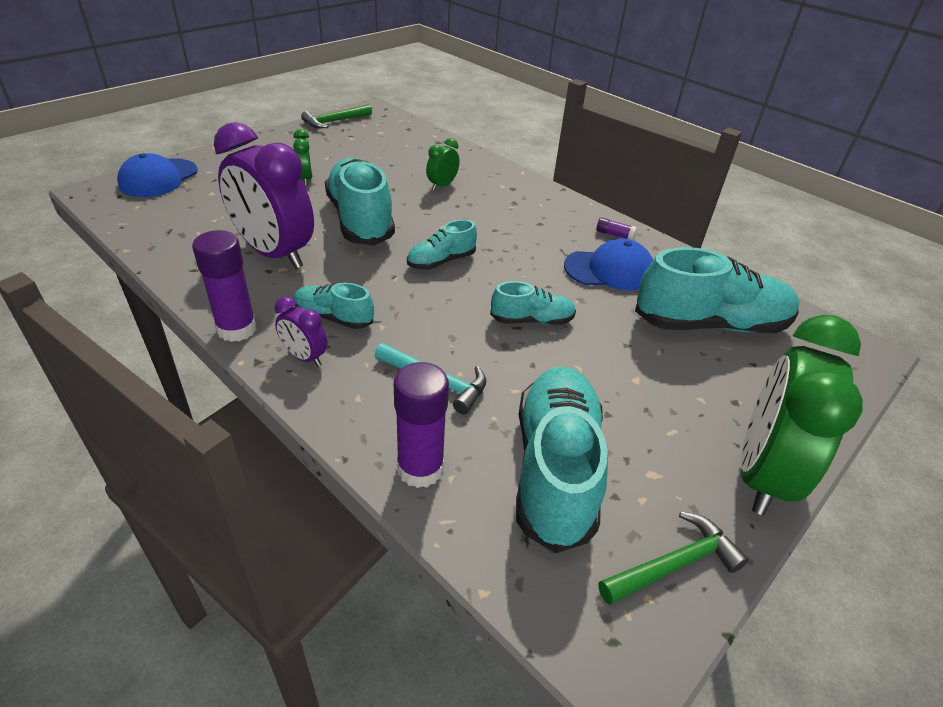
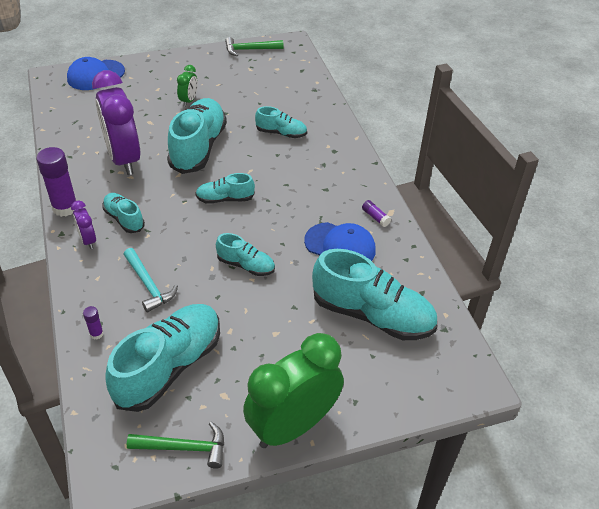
camera: 30 degrees right, 5 degrees up
purple glue stick [394,362,449,488] -> purple glue stick [83,306,104,340], size x0.46
green clock [426,138,460,190] -> turquoise shoe [255,106,307,138]

